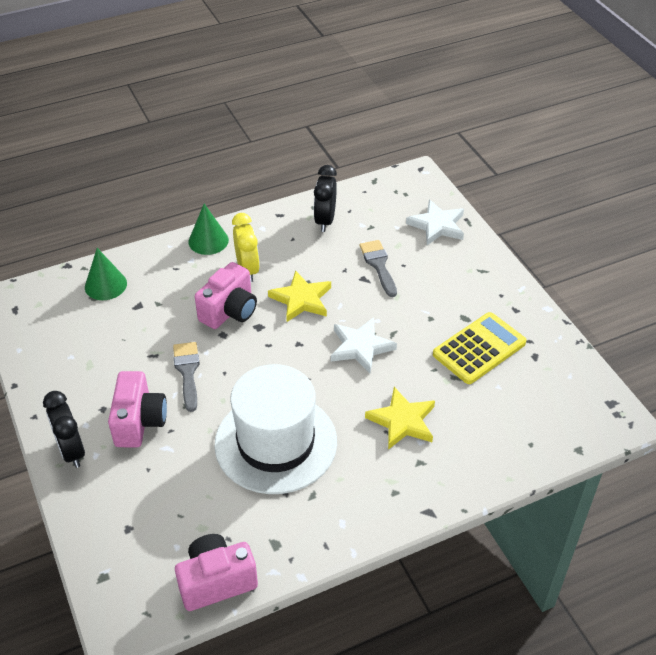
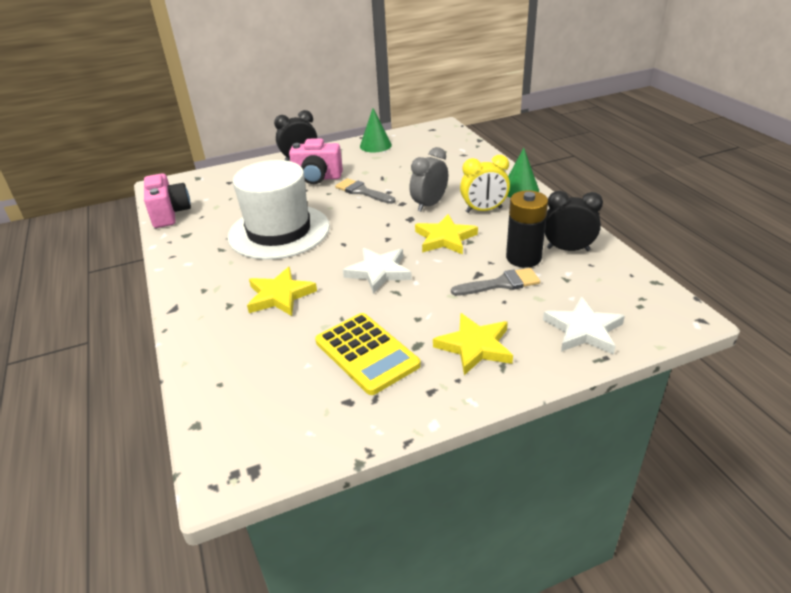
camera: 95 degrees right, 10 degrees down
green cone [85,248,127,300] -> green cone moved to [360,108,392,153]
grey brush [173,342,200,412] -> grey brush turned 135 degrees counterclockwise [335,178,395,204]
pink camera [195,262,257,329] -> grey clock [410,147,448,212]
none -> yellow star [433,313,513,375]
none -> black battery [506,191,548,268]

